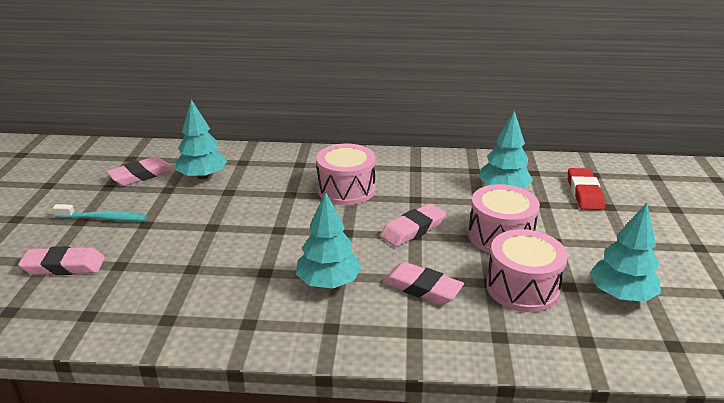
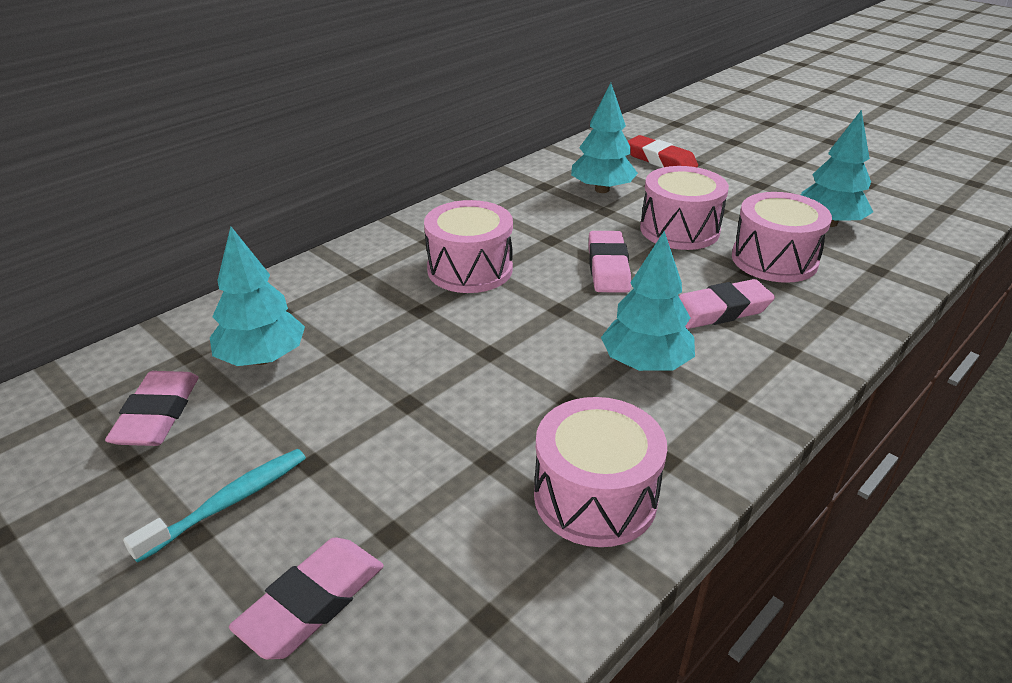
camera: 50 degrees left, 5 degrees up
none -> pink drum [534,397,667,547]

